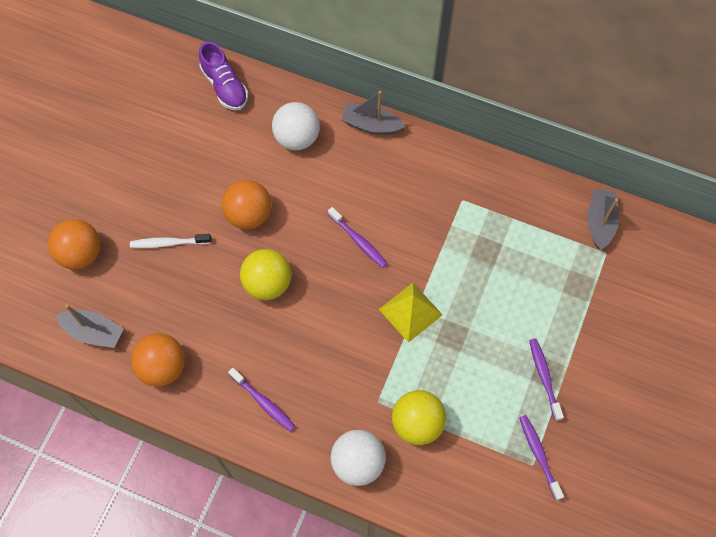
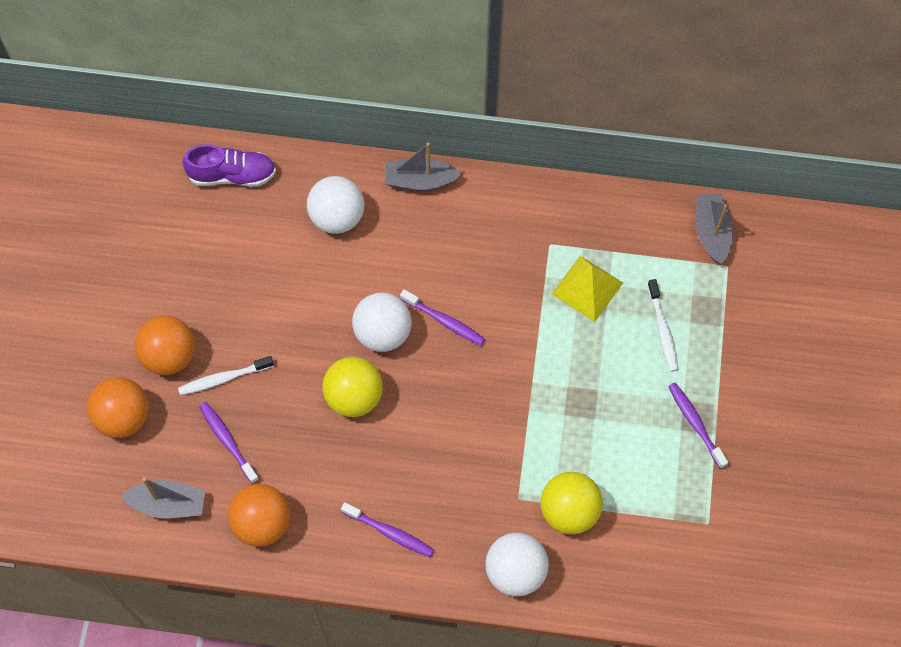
camera: 15 degrees left, 0 degrees up
purple shoe [199,41,248,110] -> purple shoe turned 45 degrees counterclockwise [183,144,276,187]
orange ball [222,180,271,229] -> orange ball moved to [135,315,195,375]
yellow pyramid [379,283,442,343] -> yellow pyramid moved to [552,256,623,322]
purple toothbrush [519,415,564,501] -> purple toothbrush moved to [199,402,259,484]
none -> white ball [352,292,412,352]
none -> white toothbrush [647,279,678,372]

